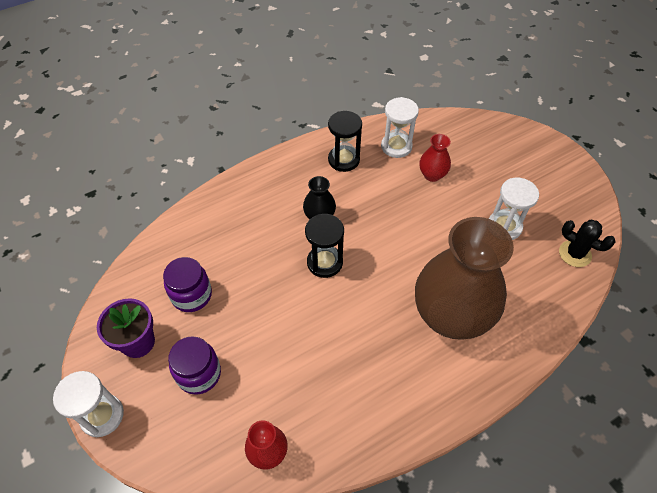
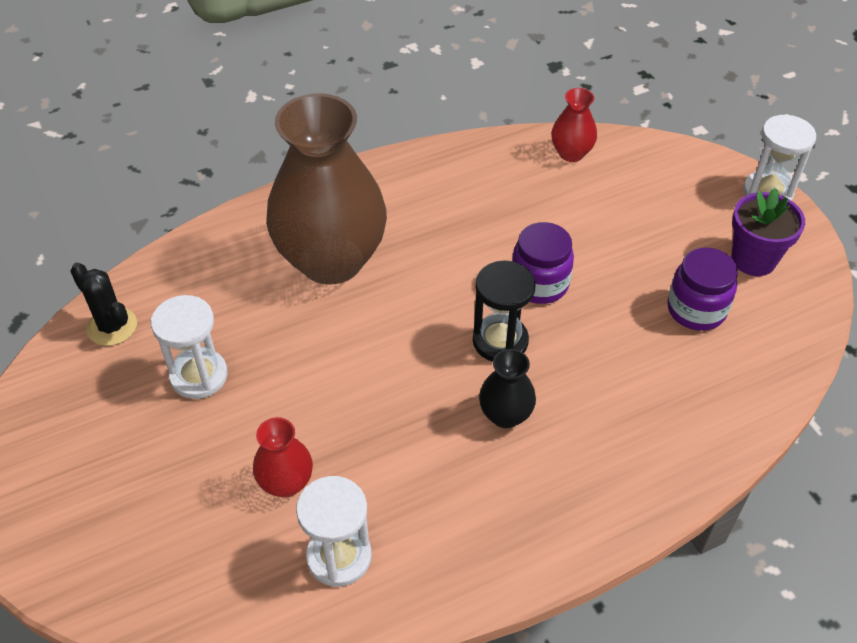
camera: 175 degrees left, 5 degrees down
purple jar [168,336,221,395] -> purple jar moved to [512,222,574,304]
black hourglass [328,111,362,172] -> none

